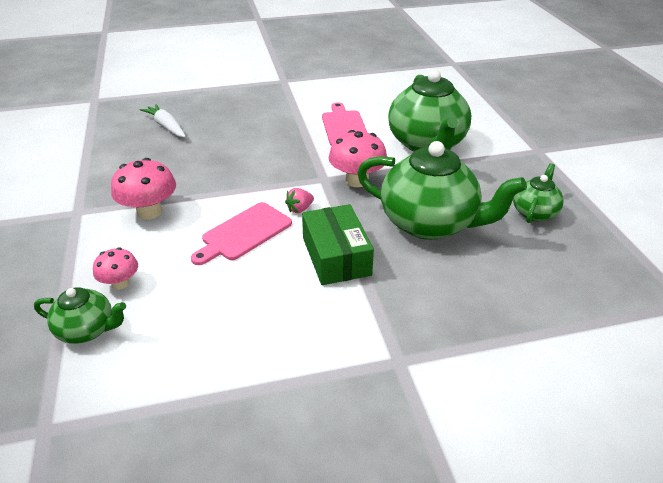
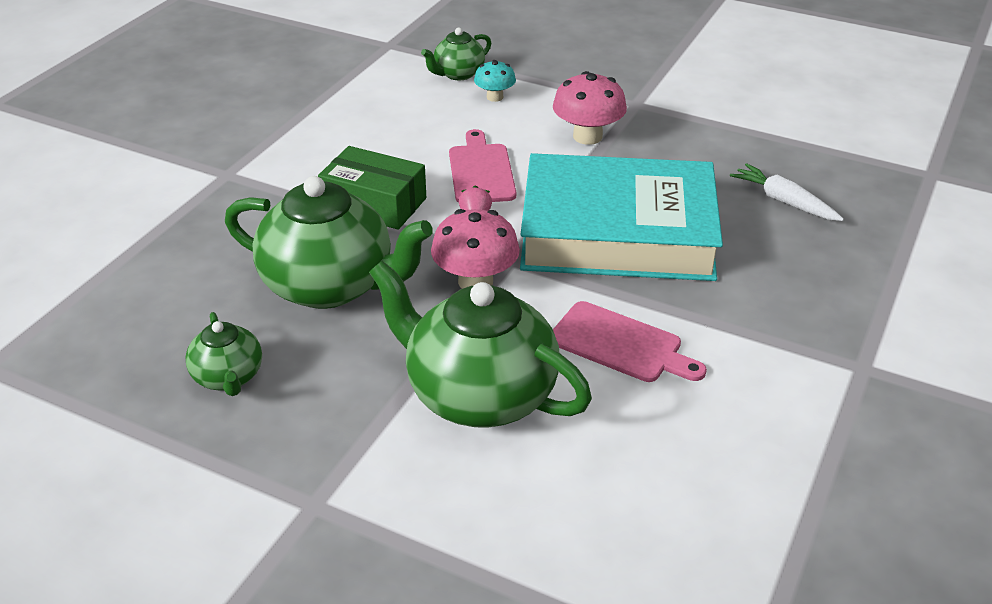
camera: 130 degrees right, 0 degrees up
pink mushroom [93,247,138,290] -> turquoise mushroom [474,60,516,102]
white carrot [140,104,186,137] -> white carrot turned 135 degrees counterclockwise [730,163,844,221]
green teapot [357,141,527,240] -> green teapot turned 135 degrees counterclockwise [225,176,433,309]
none -> turquoise book [520,153,723,281]

